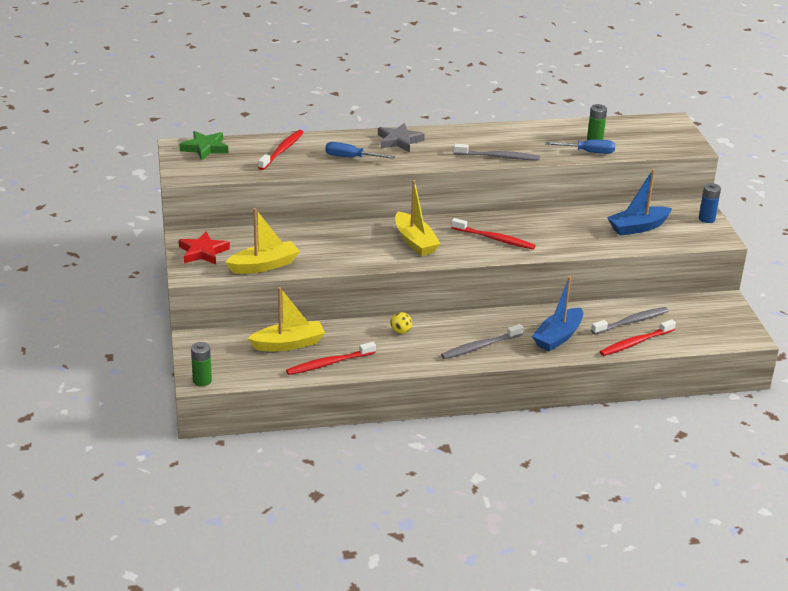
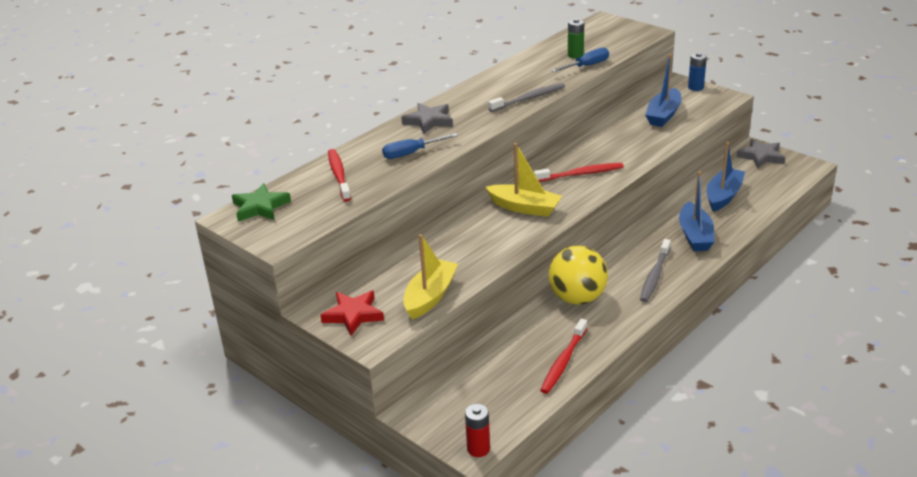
camera: 35 degrees left, 0 degrees up
green battery [191,342,212,386] -> red battery [465,404,490,457]
yellow boat [248,287,325,351] -> none
yellow ball [391,312,412,334] -> yellow ball [549,246,608,305], size x2.48
grey toothbrush [591,307,668,335] -> blue boat [707,142,745,212]
red toothbrush [600,319,676,356] -> none
none -> grey star [736,139,785,169]

